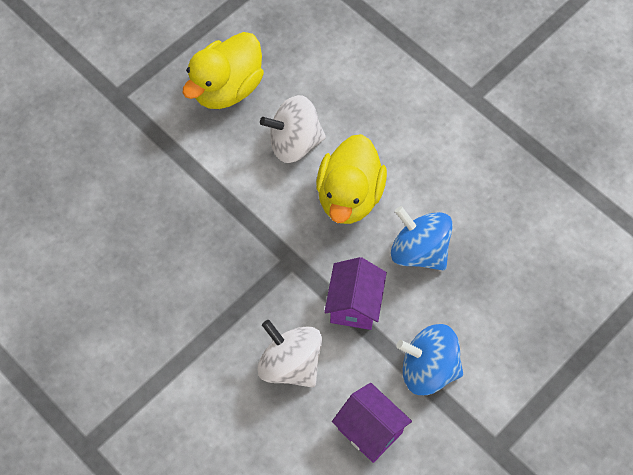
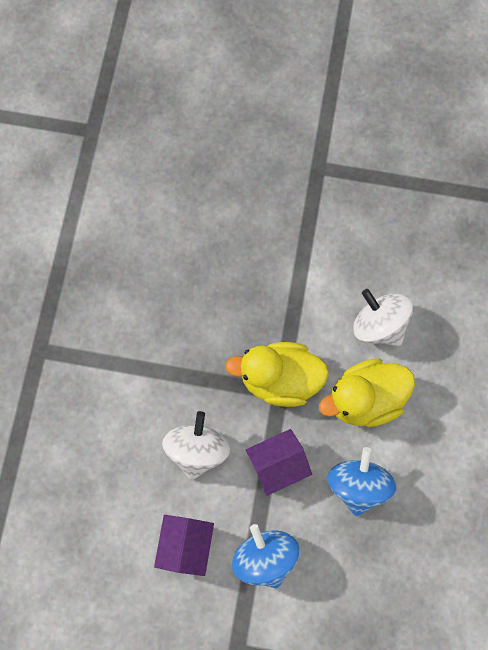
camera: 55 degrees right, 10 degrees up
yellow duck [183,32,264,109] -> yellow duck moved to [225,342,329,407]

